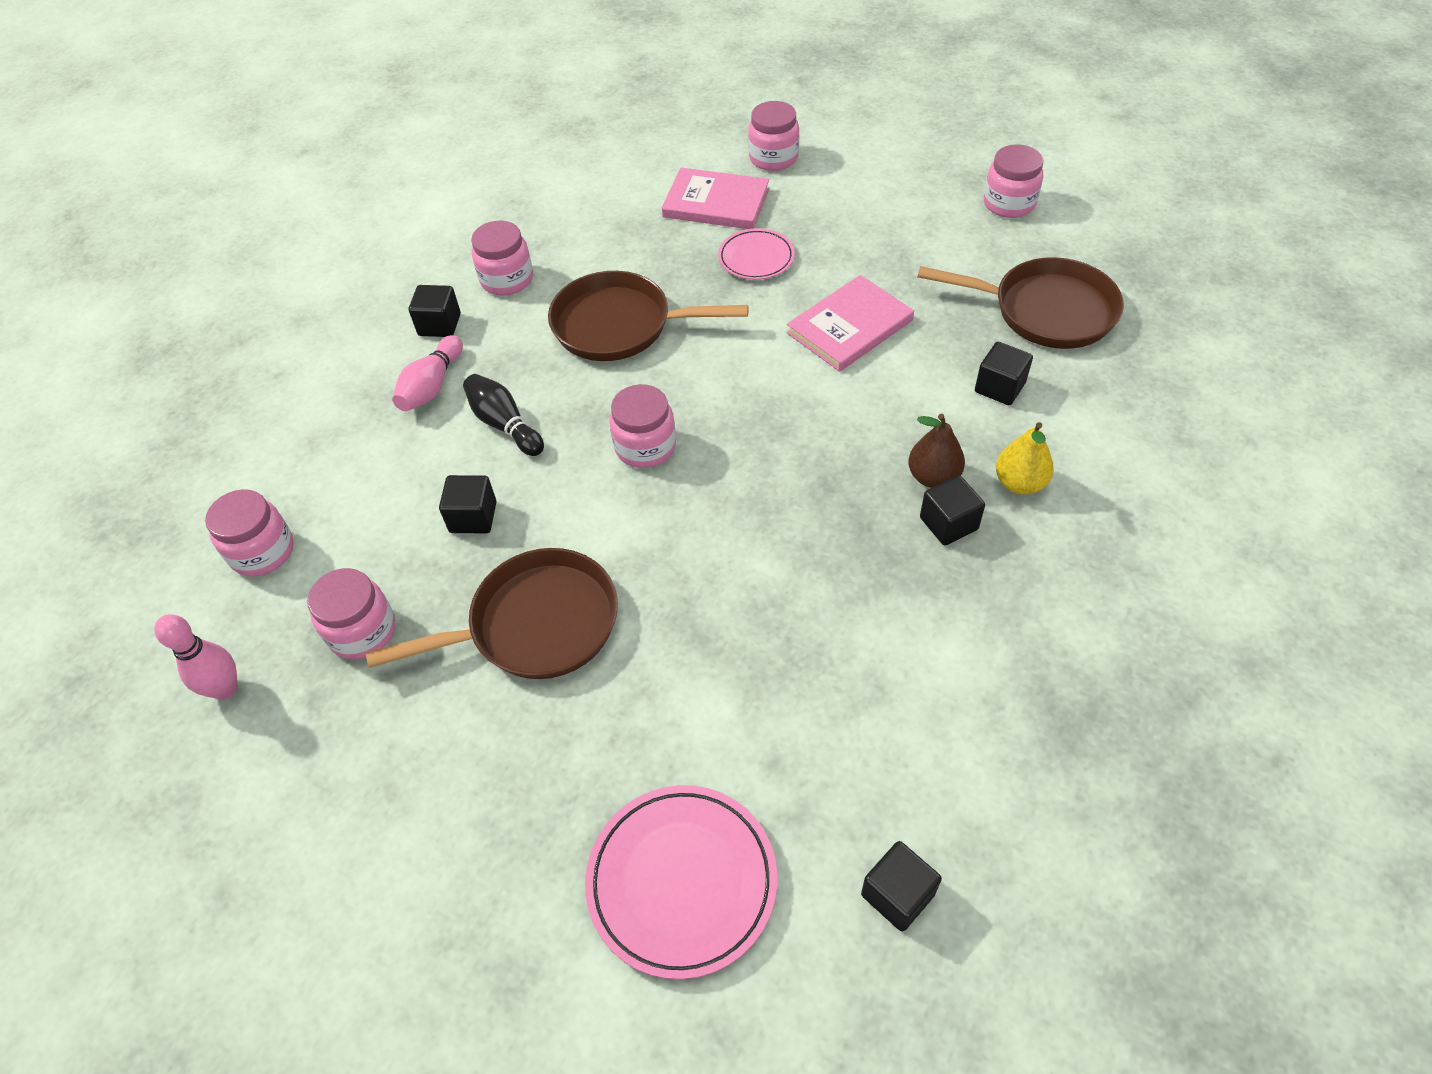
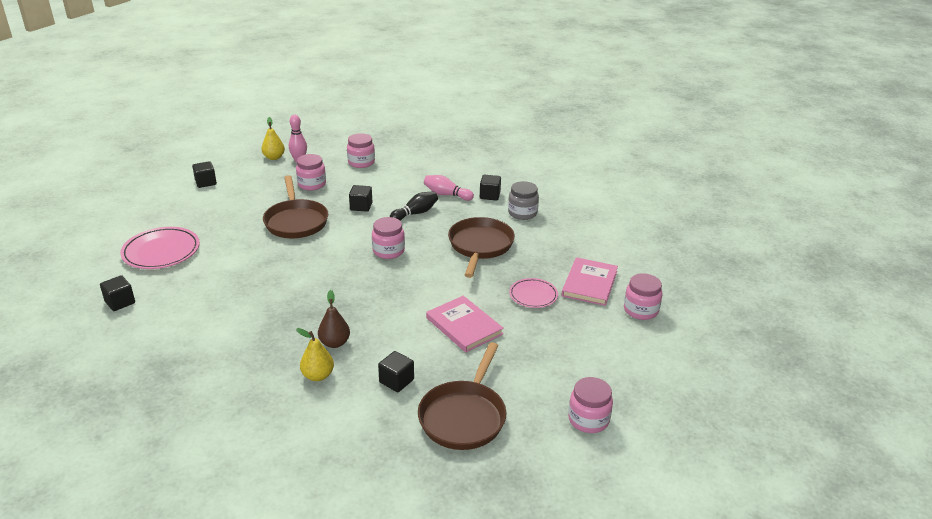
camera: 90 degrees right, 20 degrees down
pink jar [471,221,533,296] -> grey jar [508,181,539,220]
black cube [920,475,985,546] -> black cube moved to [192,161,217,188]
none -> yellow pear [261,117,285,160]

